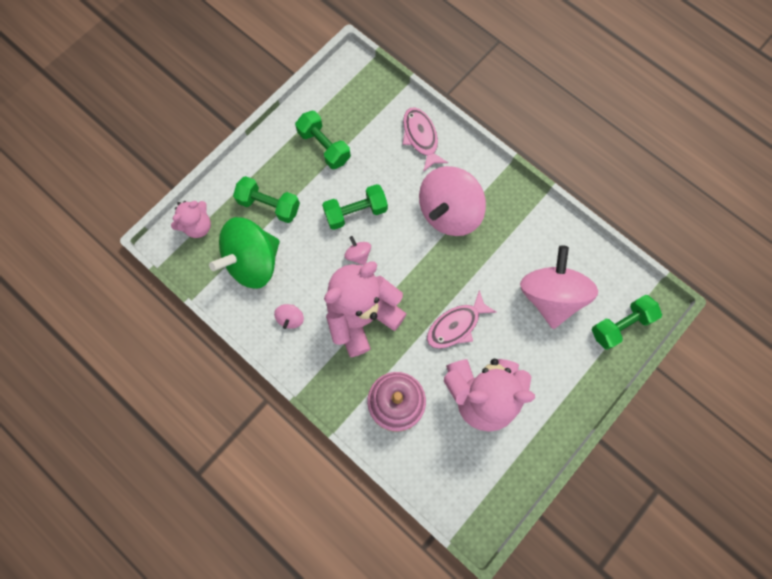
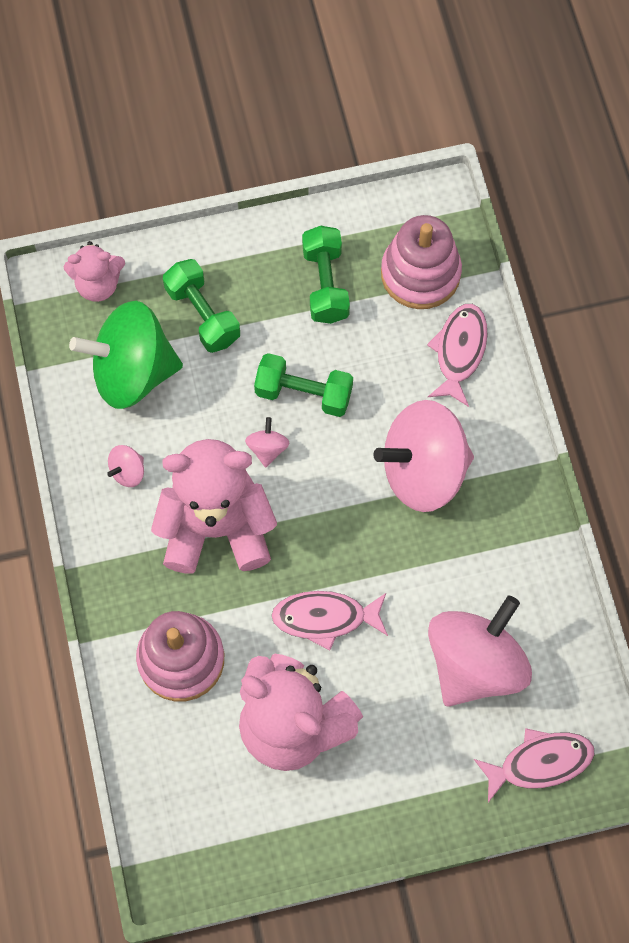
camera: 35 degrees right, 5 degrees down
green dumbbell [592,295,662,349] -> pink fish [474,728,594,803]
none -> pink stacking toy [381,215,462,309]

